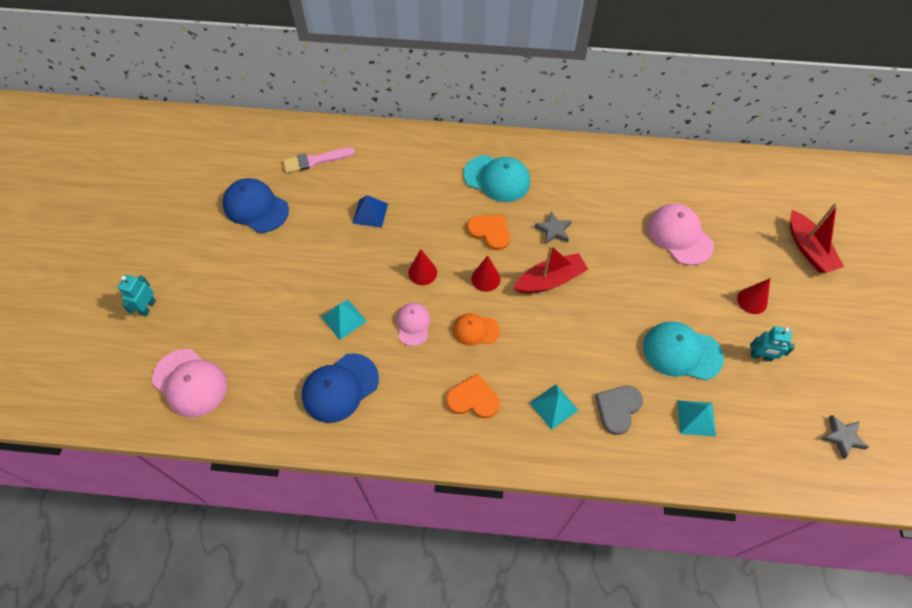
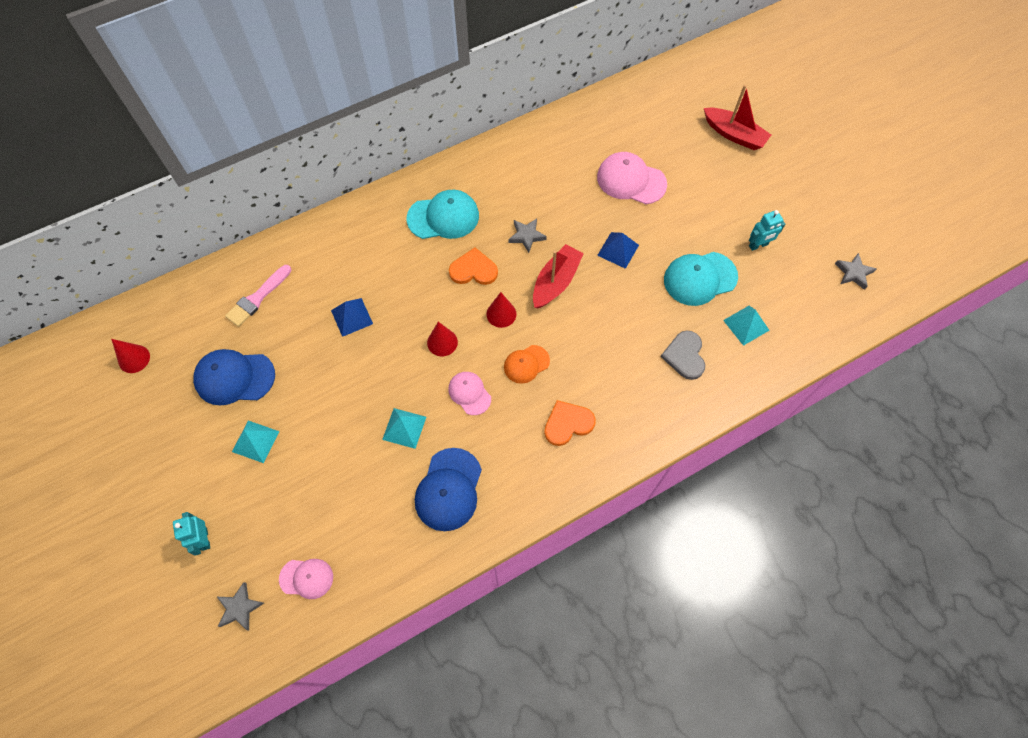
camera: 35 degrees left, 5 degrees up
pink cap [152,349,227,417] -> pink cap [279,559,333,599], size x0.61
turquoise pyramid [530,384,579,430] -> turquoise pyramid moved to [232,421,279,463]
red cone [737,278,770,314] -> red cone moved to [111,339,150,373]
none -> grey star [217,582,264,631]
none -> blue pyramid [597,232,639,269]

